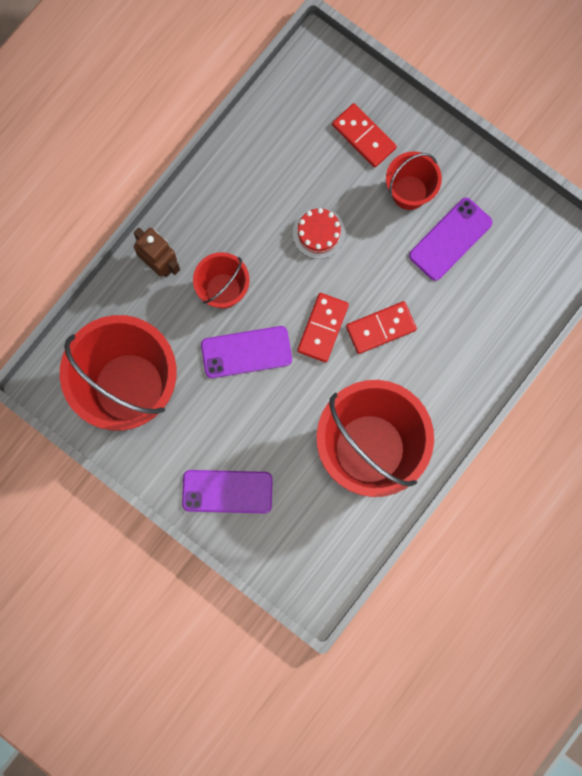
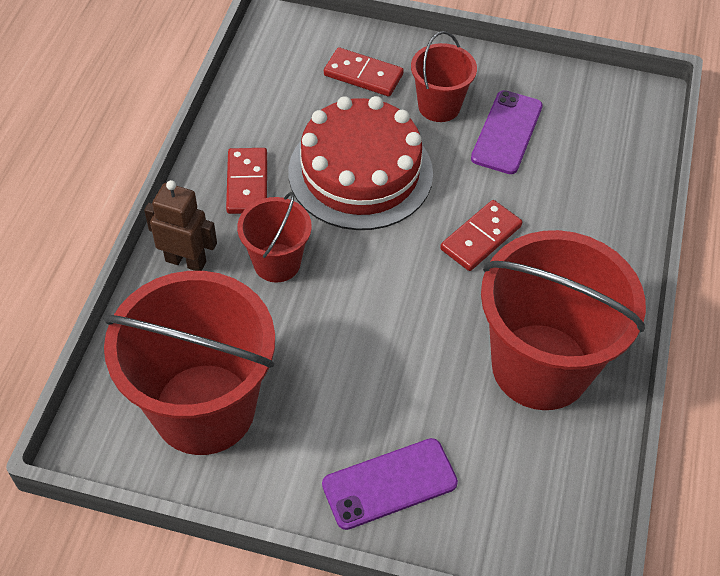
camera: 25 degrees left, 25 degrees down
purple phone [201,326,292,378] -> none
red cake [293,208,345,259] -> red cake [288,96,433,230], size x2.24
red domino [297,293,349,362] -> red domino moved to [226,148,267,214]

